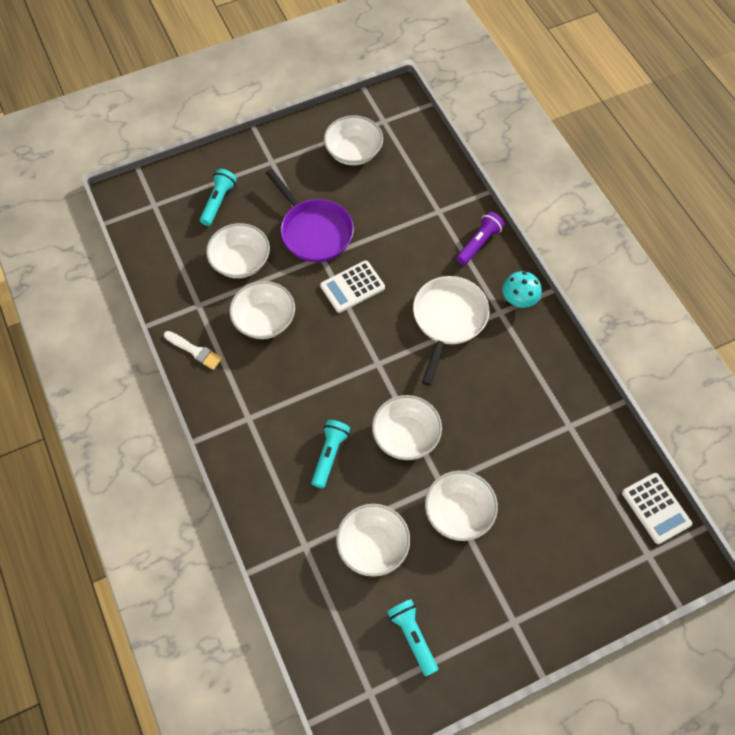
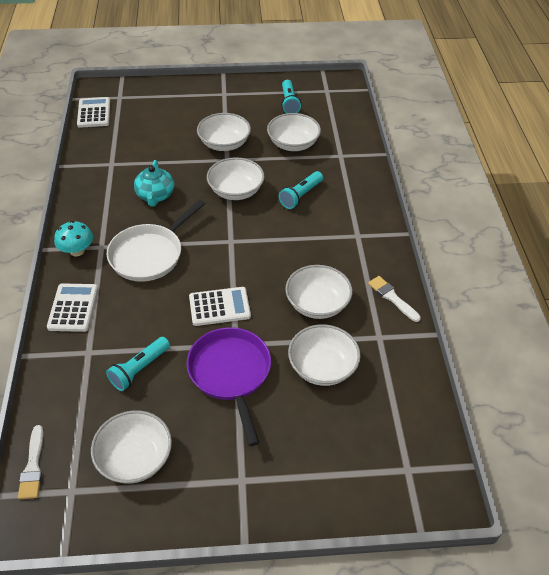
camera: 160 degrees left, 15 degrees down
turquoise flashlight [200,169,237,226] -> turquoise flashlight moved to [106,337,170,391]
purple flashlight [456,211,505,265] -> white calculator [47,283,98,332]
none -> white brush [18,425,43,499]
none -> turquoise teapot [134,160,174,207]

